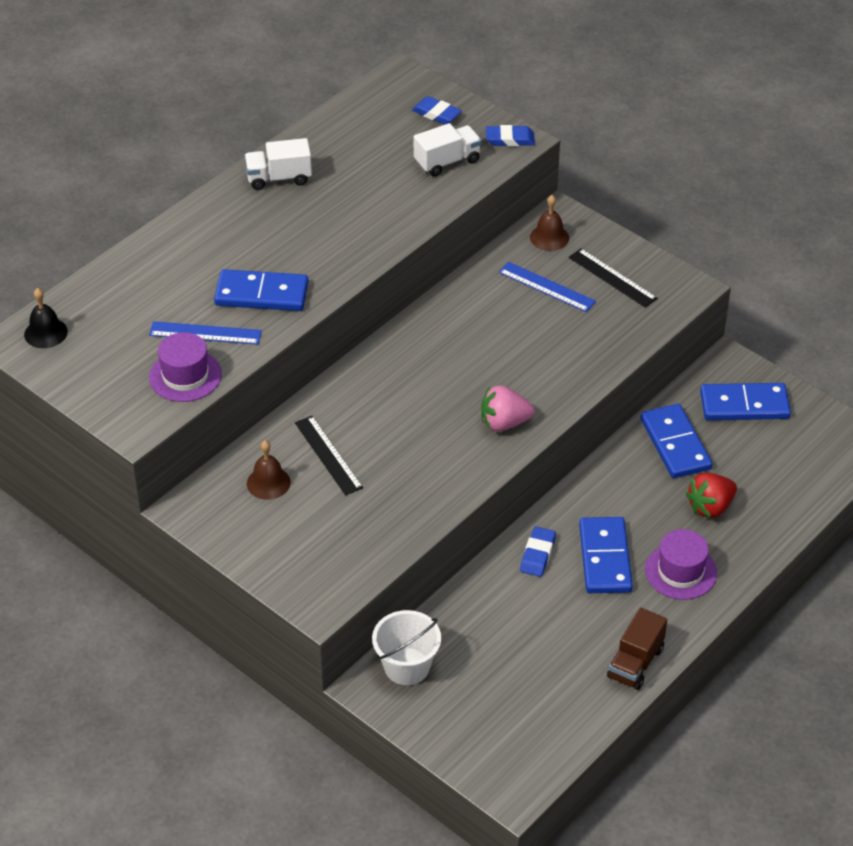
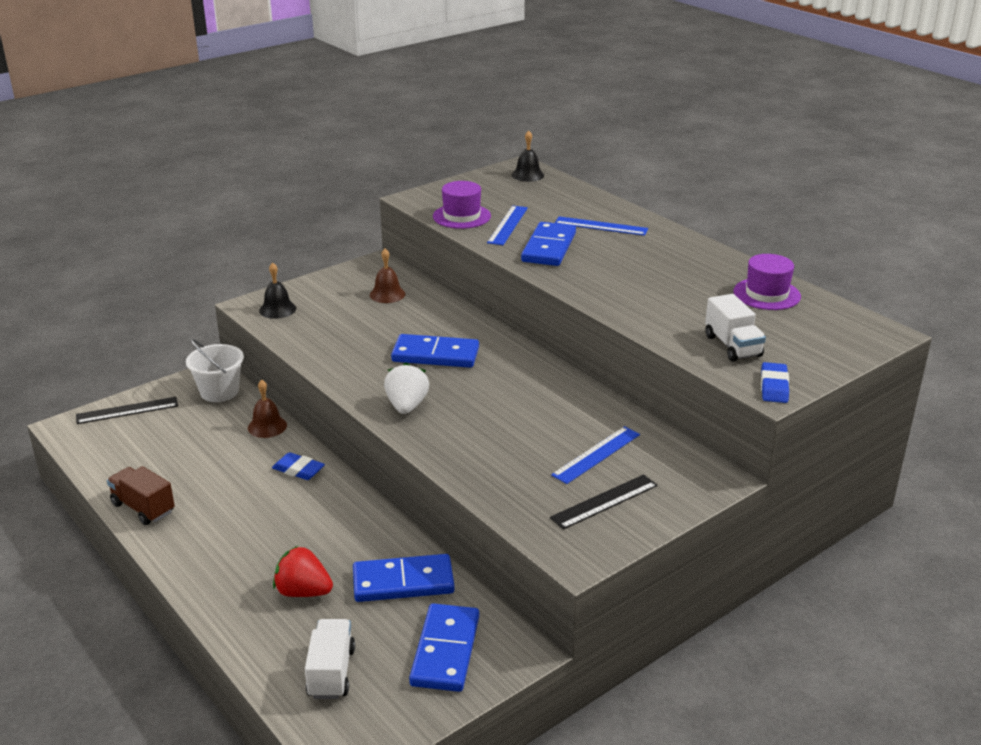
camera: 100 degrees right, 15 degrees down
white truck [244,138,312,190] -> white truck moved to [305,619,355,699]
black ruler [295,416,363,495] -> black ruler moved to [76,397,178,424]
blue eraser [412,96,462,125] -> none
pink strawberry [481,386,535,431] -> white strawberry [384,363,429,414]
brown bell [530,195,569,251] -> brown bell moved to [248,380,287,438]
blue domino [579,517,633,593] -> blue domino moved to [391,334,479,368]
purple hat [645,529,717,600] -> purple hat moved to [733,254,801,310]
red strawberry [686,473,737,518] -> red strawberry turned 45 degrees counterclockwise [273,546,333,597]
none -> black bell [259,263,296,319]
none -> blue ruler [555,216,648,236]

